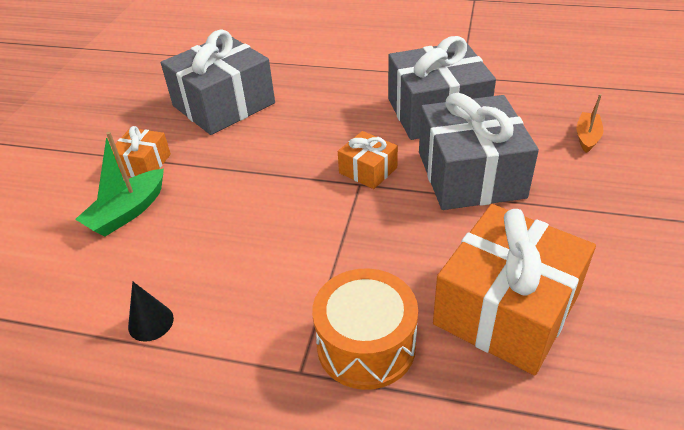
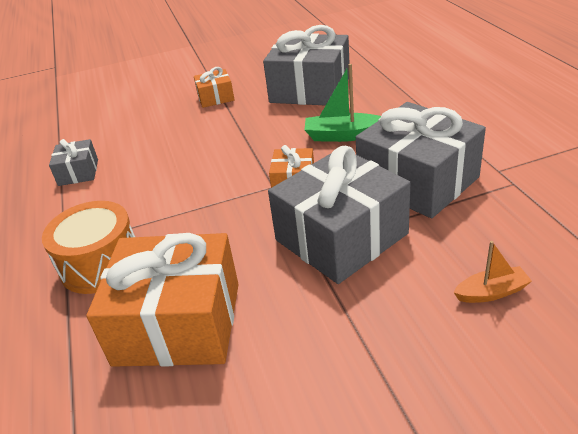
camera: 60 degrees right, 5 degrees down
green boat [75,132,164,237] -> green boat moved to [305,64,381,142]
black cone [128,281,174,342] -> grey gift [49,139,98,186]

